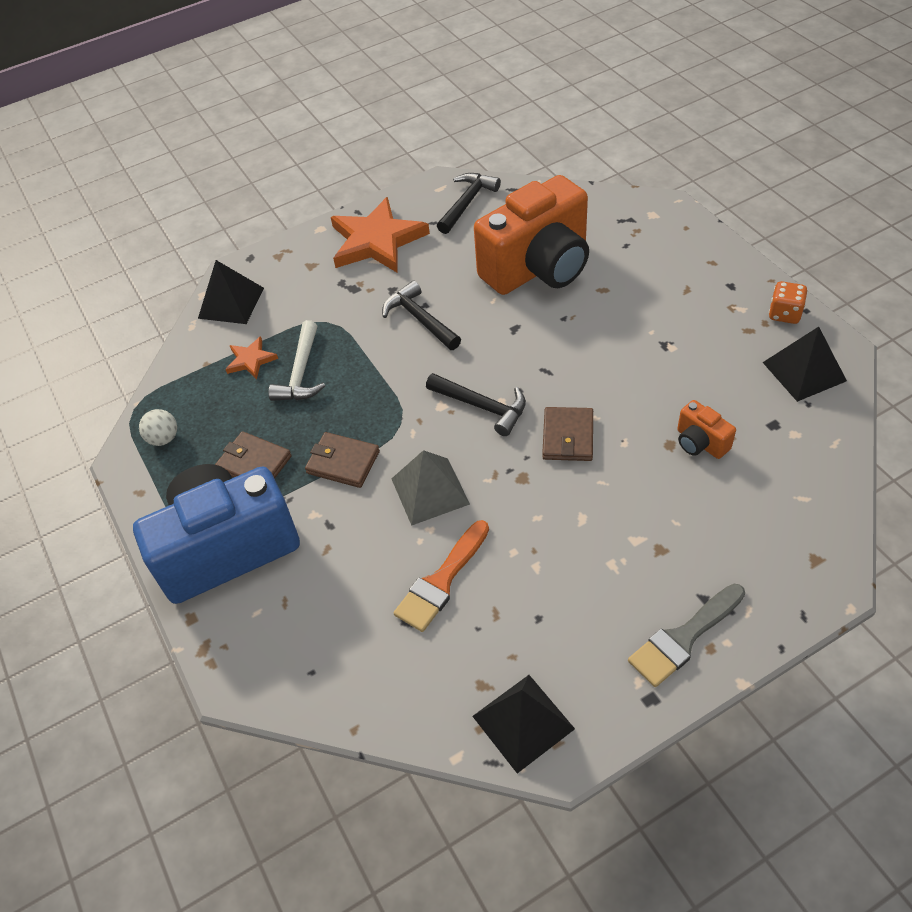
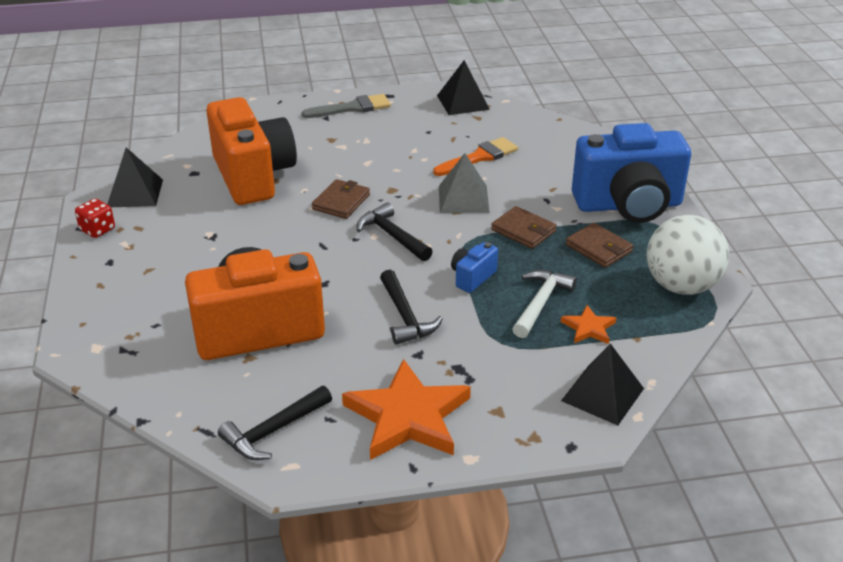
camera: 165 degrees left, 15 degrees down
white ball [139,409,177,446] -> white ball [646,215,729,295], size x2.28
orange camera [677,400,736,459] -> orange camera [206,97,297,205], size x2.42
orange dice [769,281,807,324] -> red dice [75,199,115,238]
none -> blue camera [451,242,498,293]

